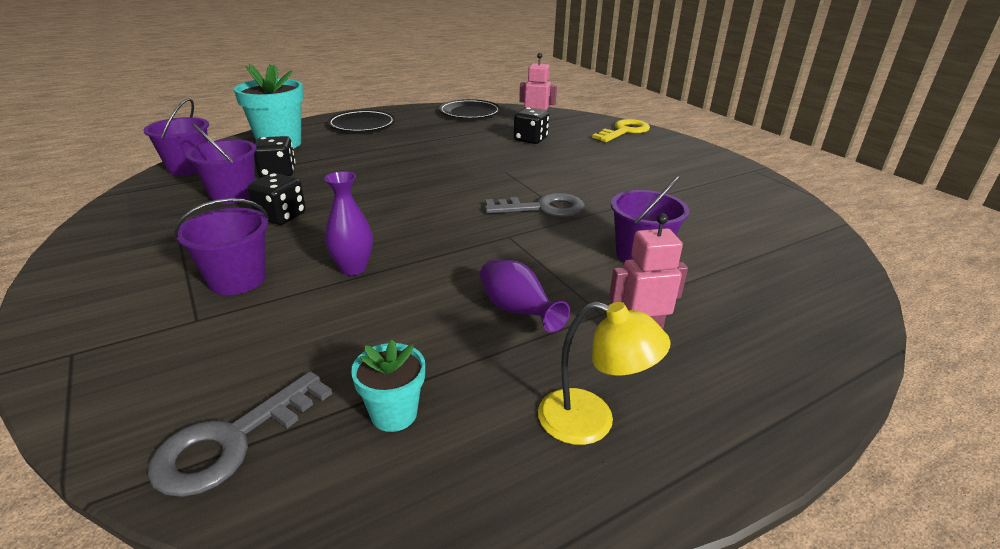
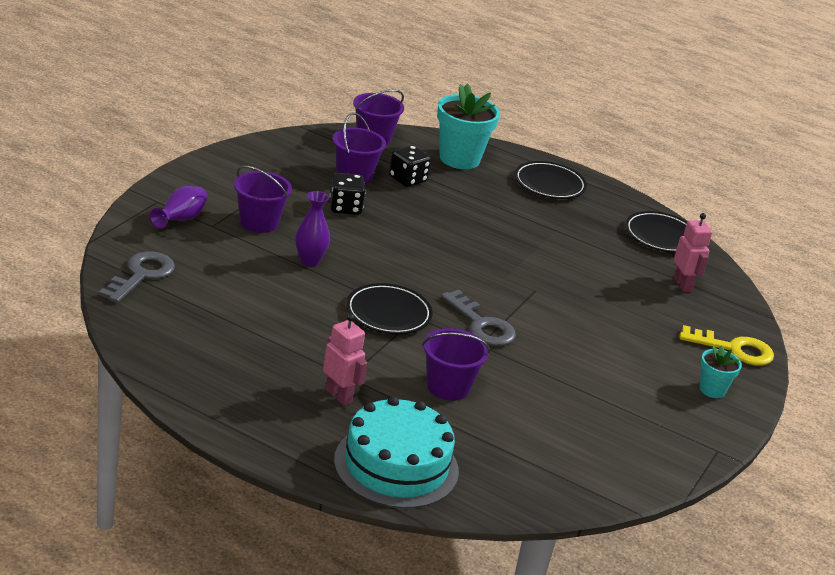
camera: 55 degrees right, 0 degrees up
grey key [148,371,332,497] -> grey key turned 105 degrees clockwise [99,251,175,303]
turquoise flower pot [351,339,425,432] -> turquoise flower pot moved to [699,345,742,398]
purple vase [480,260,570,332] -> purple vase moved to [150,186,208,229]
black dice [514,107,549,144] -> none
yellow lamp [538,301,671,445] -> none
none -> turquoise cake [334,396,459,509]
none -> black plate [346,283,433,334]

